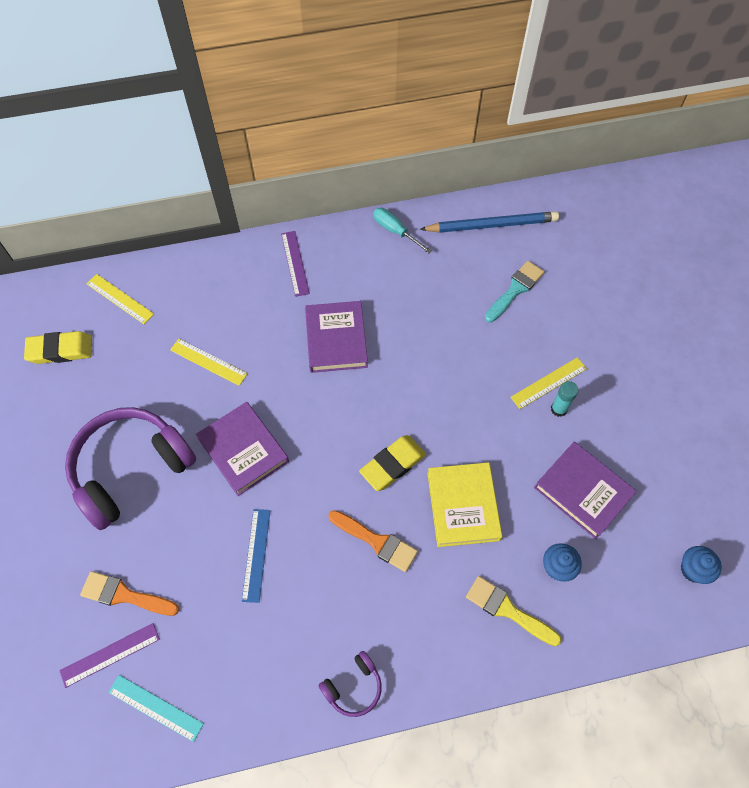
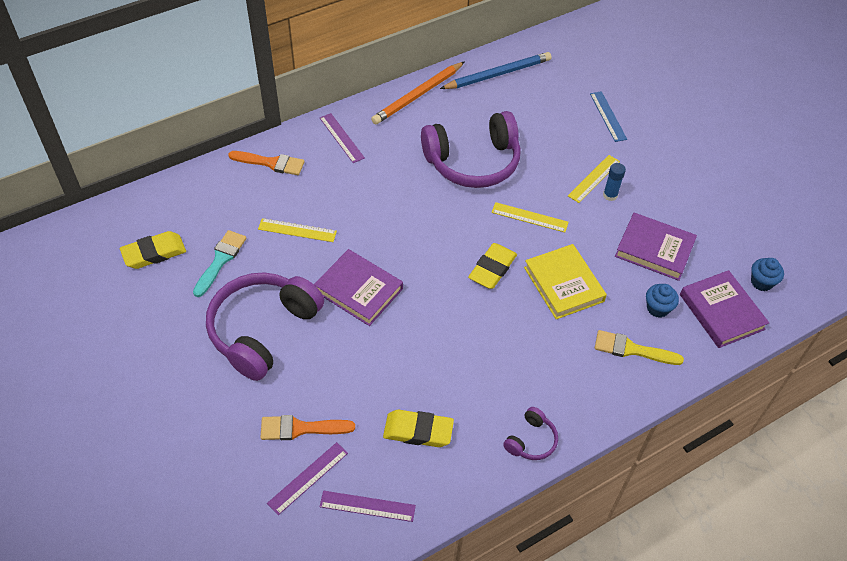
camera: 20 degrees left, 10 degrees down
yellow ruler [86,274,154,324] -> yellow ruler moved to [491,202,569,232]
turquoise ruler [108,675,204,742] -> purple ruler [320,491,416,522]
blue ruler [242,509,270,603] -> blue ruler moved to [590,91,627,142]
purple book [305,301,368,373] -> purple book moved to [680,270,769,348]
orange brush [328,510,418,572] -> orange brush moved to [228,151,305,175]
turquoise screwdriver [373,208,432,254] -> orange pencil [371,62,464,125]
turquoise brush [485,261,544,322] -> turquoise brush moved to [193,230,246,297]
turquoise glue stick [551,381,578,417] -> blue glue stick [603,163,626,201]
none -> yellow eraser [383,410,454,447]
none -> purple headphones [421,111,521,188]

